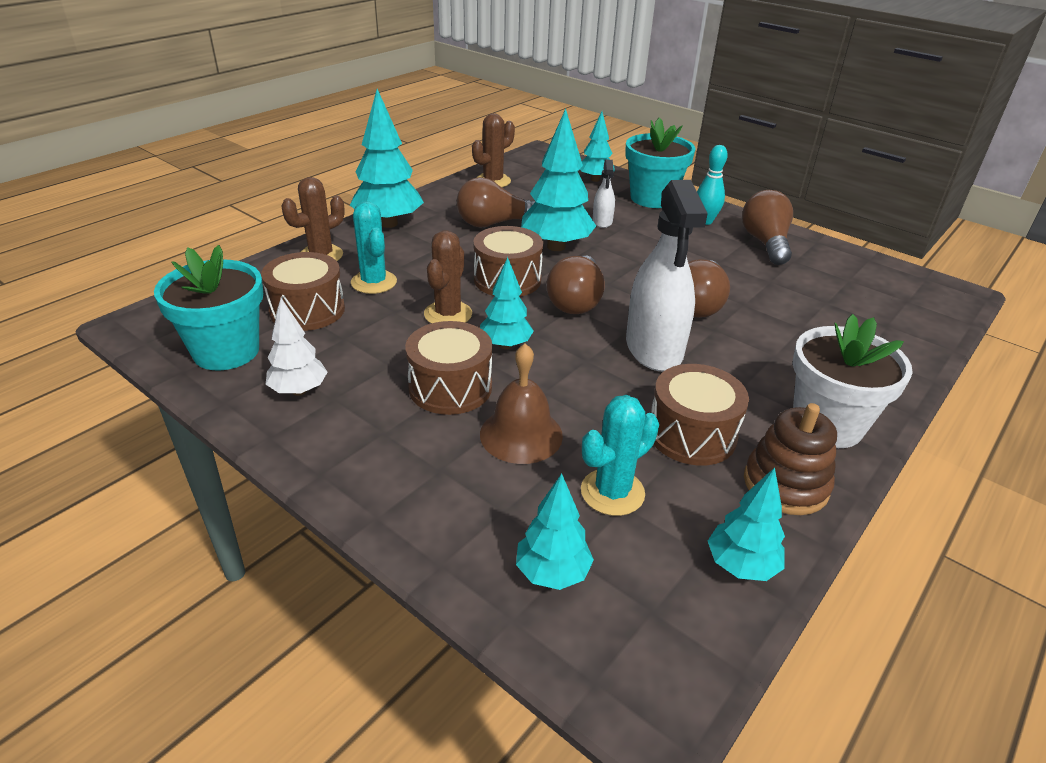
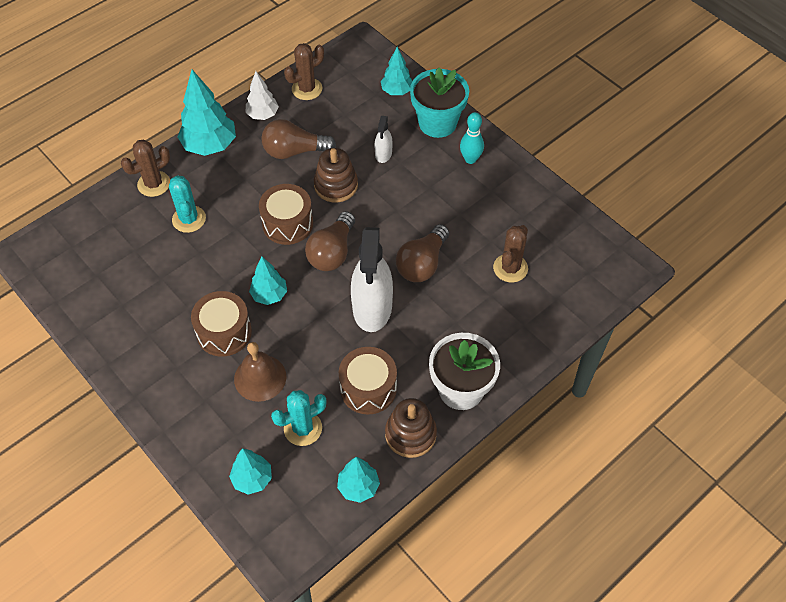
camera: 10 degrees right, 20 degrees up
turquoise flower pot [154,245,263,371] -> none
brown drum [261,252,345,331] -> none
white tree [266,298,328,396] -> white tree moved to [246,71,279,120]
brown cactus [424,230,472,324] -> brown cactus moved to [493,225,528,283]
turquoise tree [521,108,596,251] -> brown stacking toy [314,148,358,203]
brown light bulb [742,190,793,265] -> none

